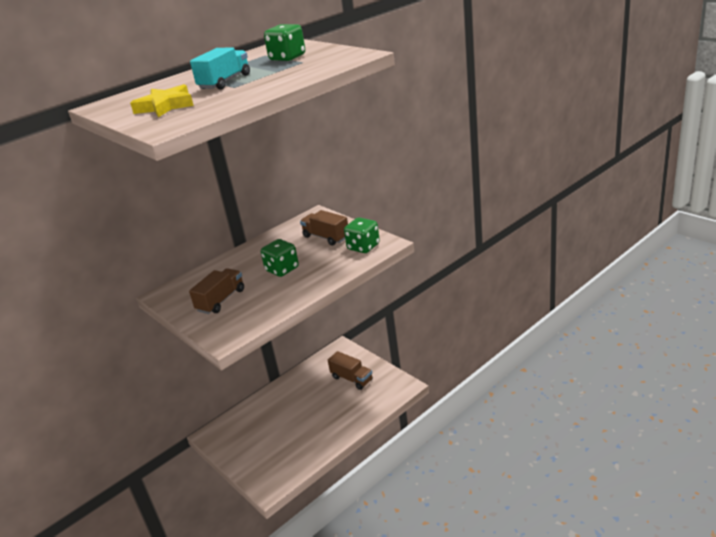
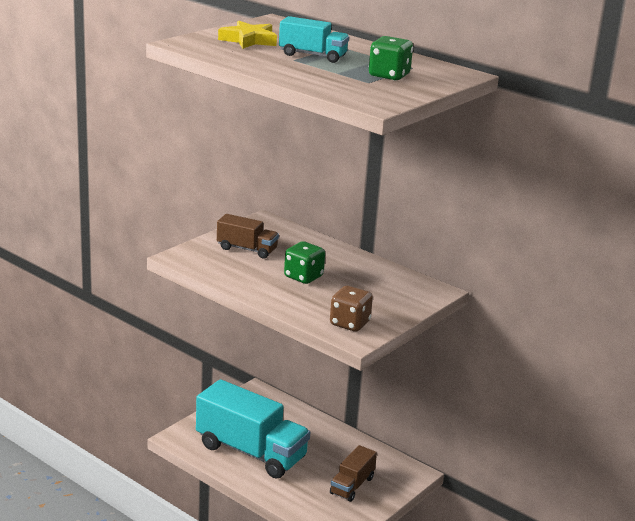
camera: 75 degrees right, 5 degrees down
brown truck [300,210,348,246] -> none
green dice [344,217,380,253] -> brown dice [330,286,373,331]
none -> turquoise truck [196,379,310,479]

